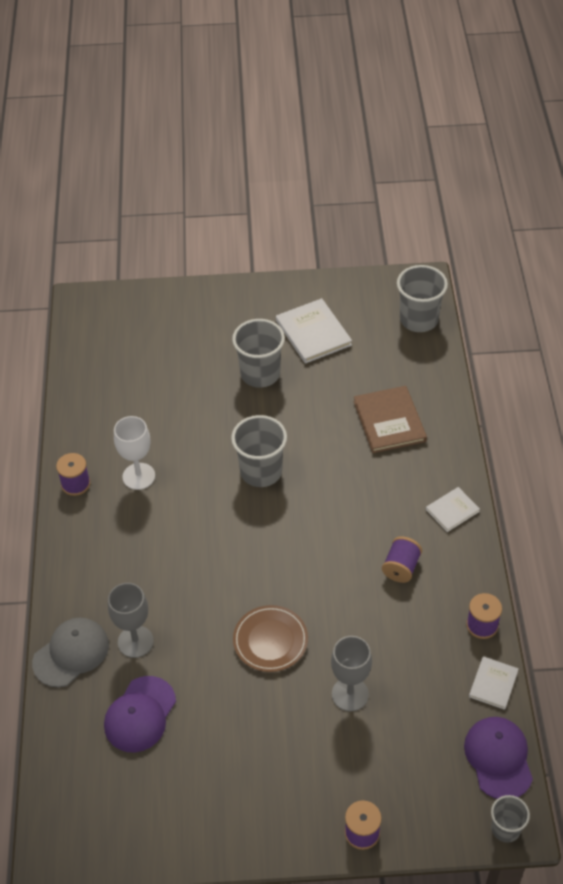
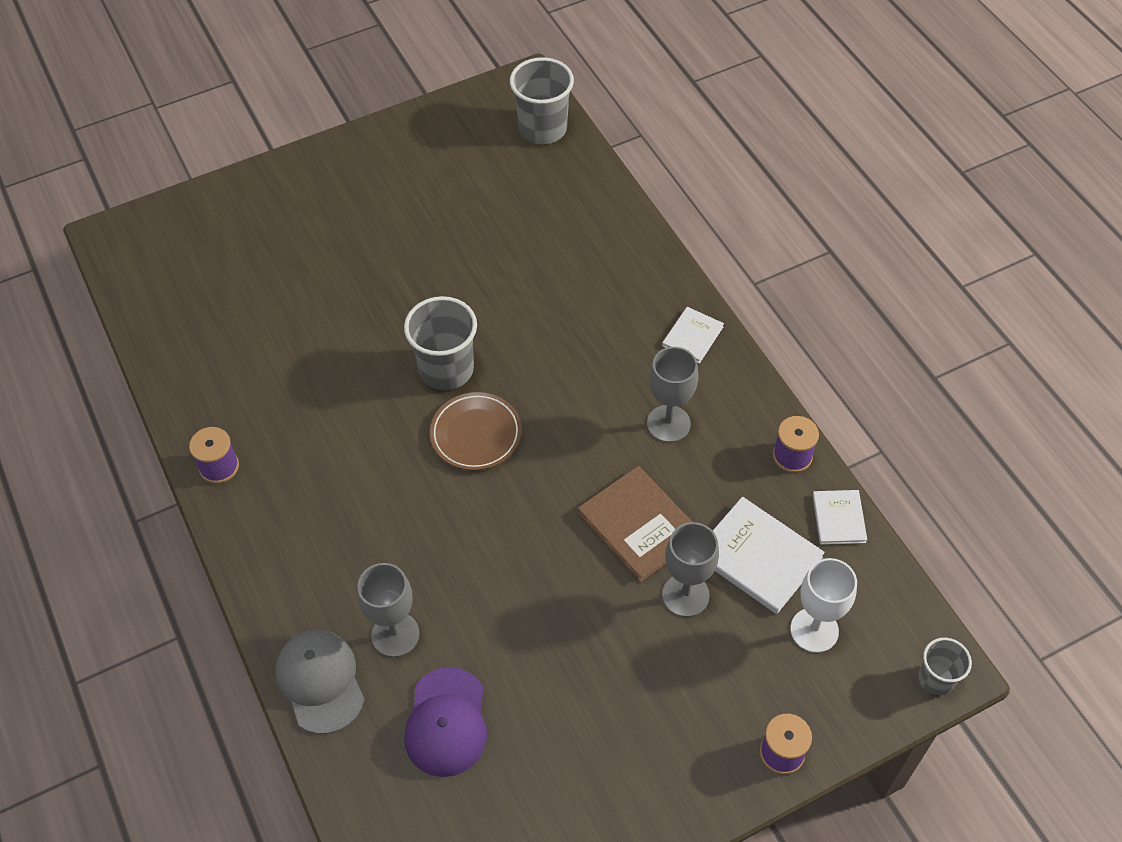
camera: 25 degrees left, 5 degrees up
grey cap [32,618,109,687] -> grey cap turned 45 degrees counterclockwise [275,630,364,734]
white goblet [114,416,155,490] -> white goblet moved to [790,558,857,653]
grey cup [232,319,285,388] -> none
brown plate [233,605,308,672] -> brown plate moved to [430,392,522,470]
white book [276,298,352,364] -> white book moved to [713,497,825,614]
brown book [354,386,427,453] -> brown book moved to [578,466,692,583]
purple spool [382,536,422,583] -> grey goblet [647,347,698,442]
purple cap [464,717,533,799] -> none

